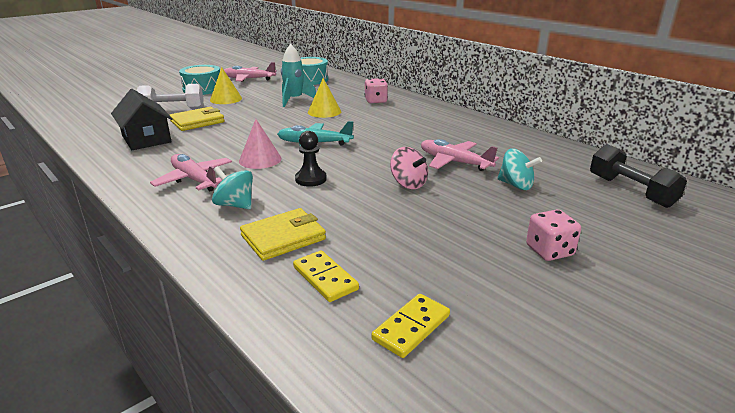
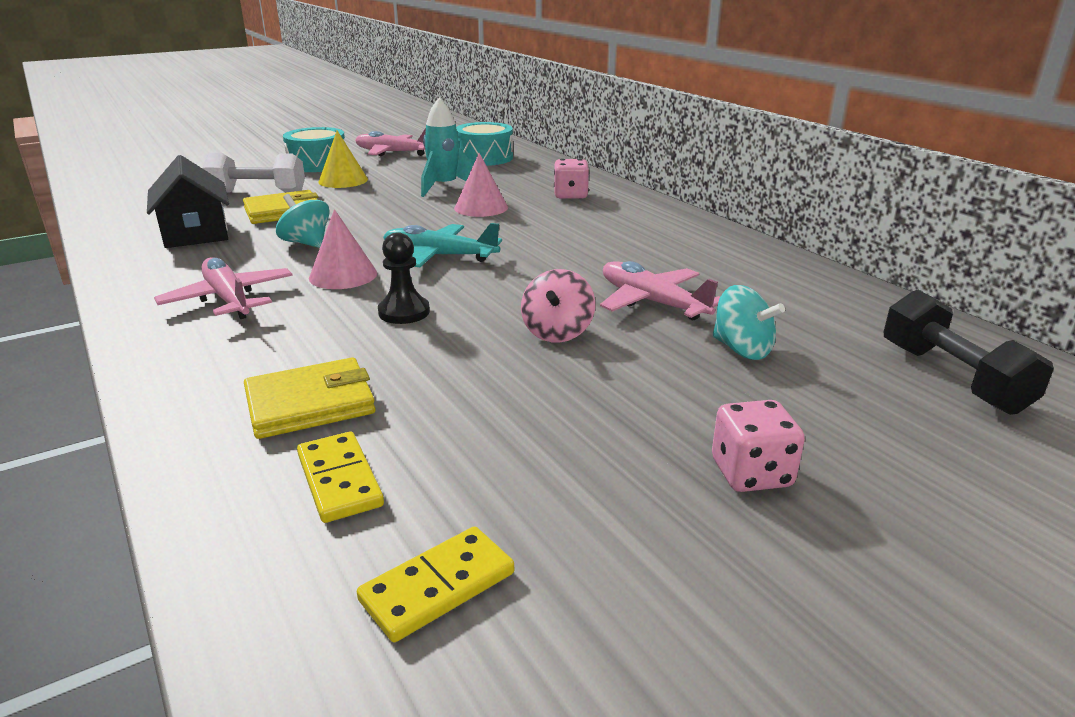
camera: 10 degrees right, 0 degrees up
turquoise spinning top [212,166,253,209] -> turquoise spinning top moved to [276,194,330,248]
yellow cone [308,78,341,118] -> pink cone [454,153,508,217]
pink spinning top [390,147,428,189] -> pink spinning top turned 45 degrees clockwise [521,269,595,342]

